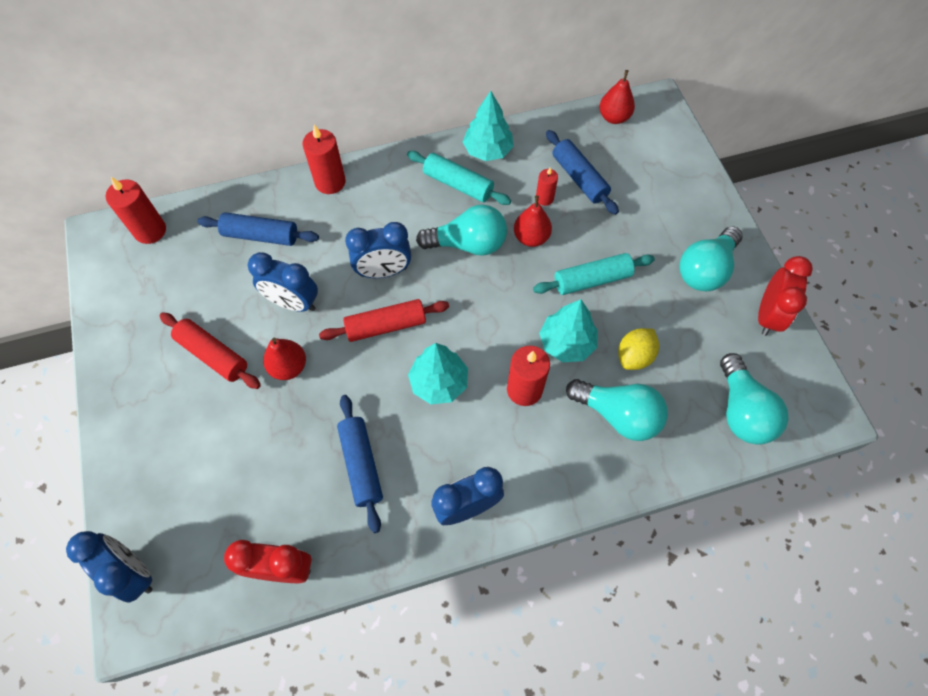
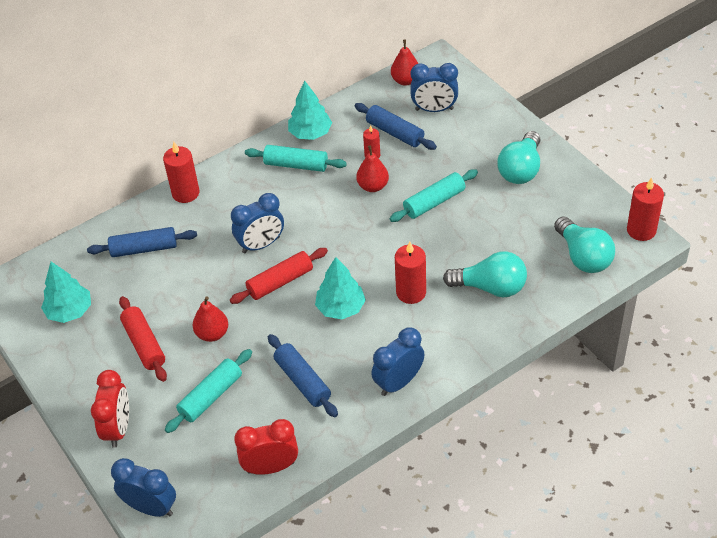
camera: 15 degrees left, 15 degrees down
red candle [106,177,166,244] -> red candle moved to [627,177,664,241]
red rolling pin [160,312,261,389] -> red rolling pin turned 45 degrees clockwise [119,296,167,382]
blue clock [248,252,318,312] -> blue clock moved to [410,63,458,112]
turquoise light bulb [416,204,507,256] -> none
turquoise tree [539,299,598,362] -> turquoise tree moved to [41,262,91,323]
yellow lemon [618,328,659,370] -> none
red clock [758,256,813,336] -> red clock moved to [91,370,129,448]
none -> turquoise rolling pin [165,349,252,433]

